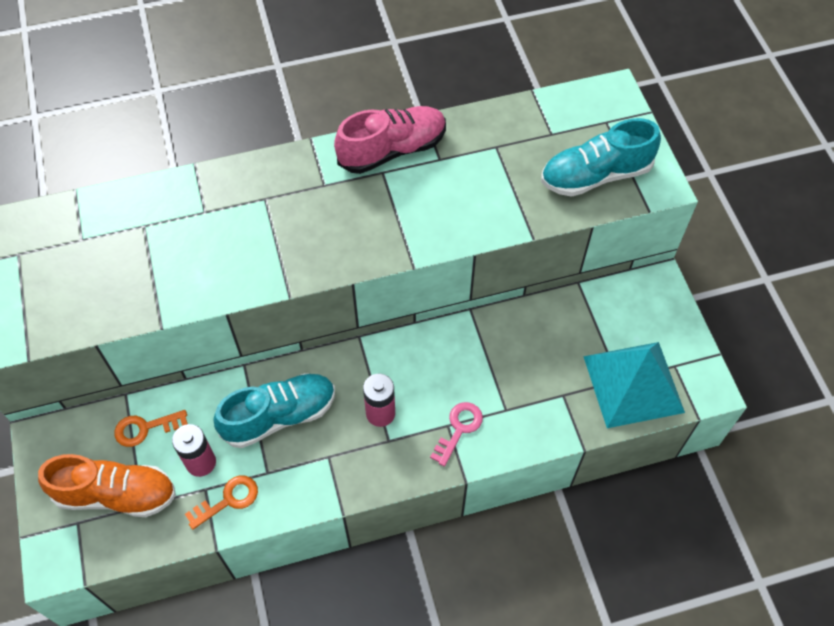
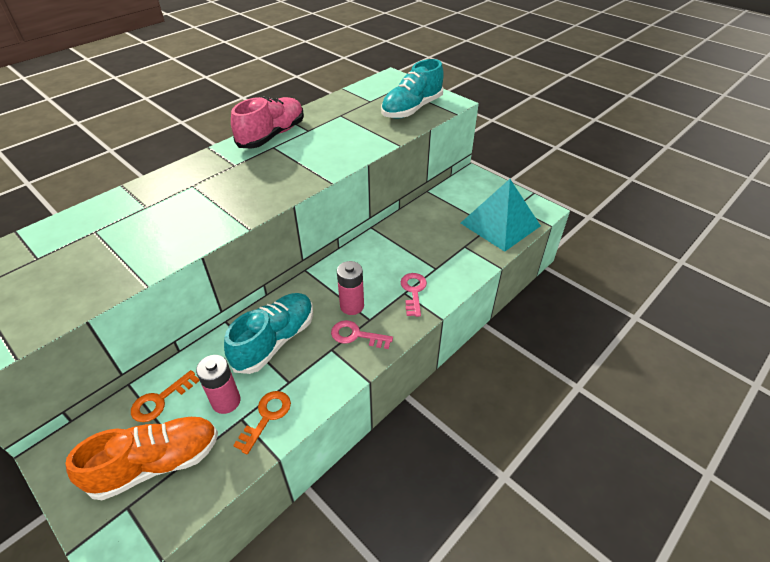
camera: 30 degrees left, 15 degrees down
none -> pink key [331,320,393,349]

